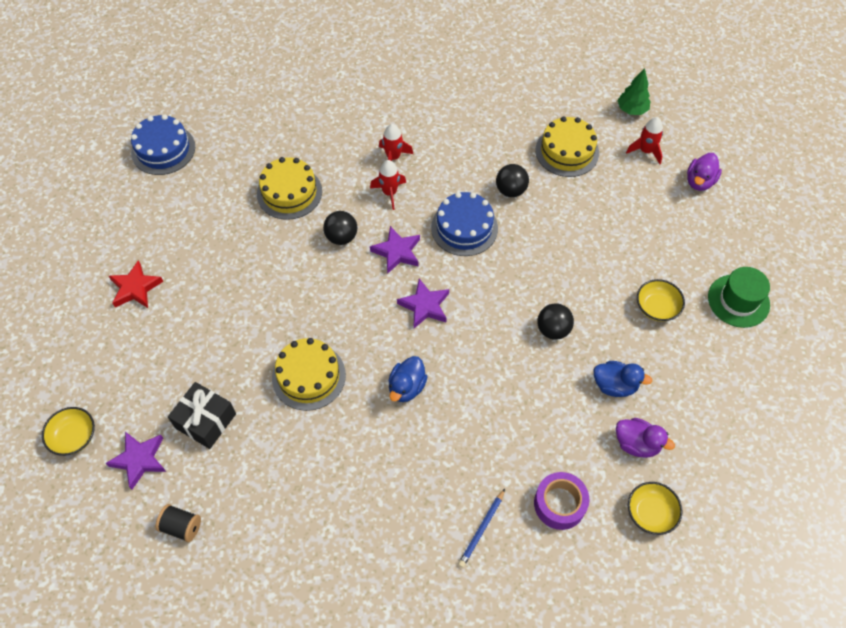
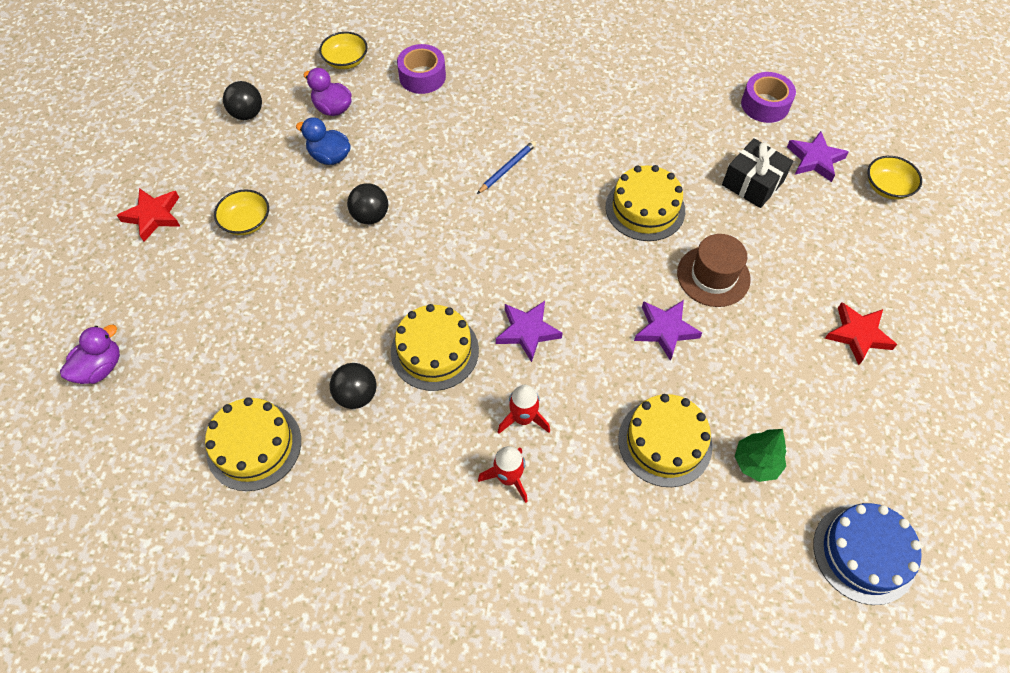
camera: 170 degrees left, 0 degrees up
black spool [155,504,201,542] -> purple tape [741,72,796,123]
black ball [323,211,357,245] -> black ball moved to [223,81,262,120]
blue duck [388,356,428,402] -> none
purple star [397,279,449,328] -> purple star moved to [634,300,702,361]
blue cake [431,192,498,256] -> yellow cake [391,304,479,391]
blue pencil [458,489,505,568] -> blue pencil moved to [477,141,536,194]
green tree [617,68,650,115] -> green tree moved to [735,429,786,482]
red rocket [626,117,663,164] -> none
green hat [708,267,770,328] -> red star [117,188,180,242]
none -> brown hat [677,234,751,307]

